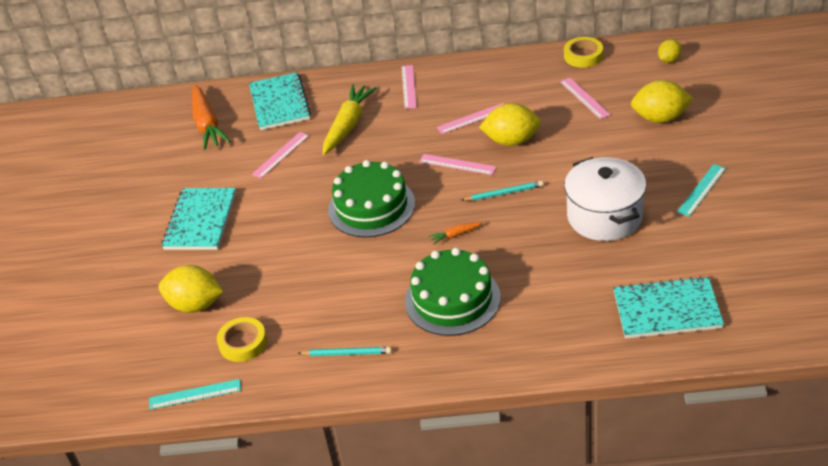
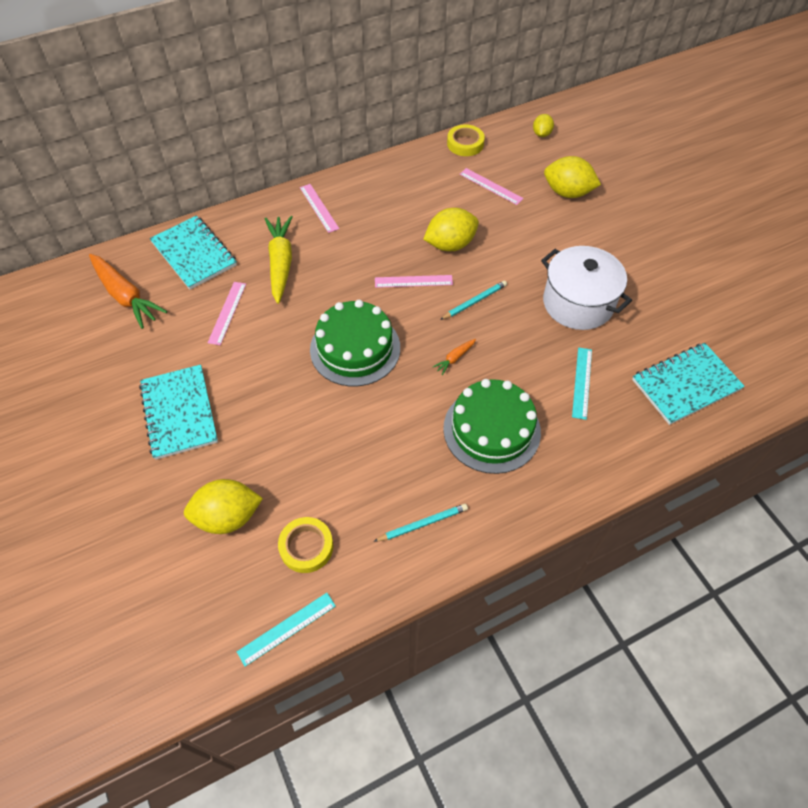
camera: 30 degrees left, 15 degrees up
pink ruler [437,103,504,134] -> none
yellow lemon [631,80,693,123] -> yellow lemon turned 45 degrees clockwise [544,156,601,198]
turquoise ruler [677,164,726,217] -> turquoise ruler moved to [572,347,592,420]

